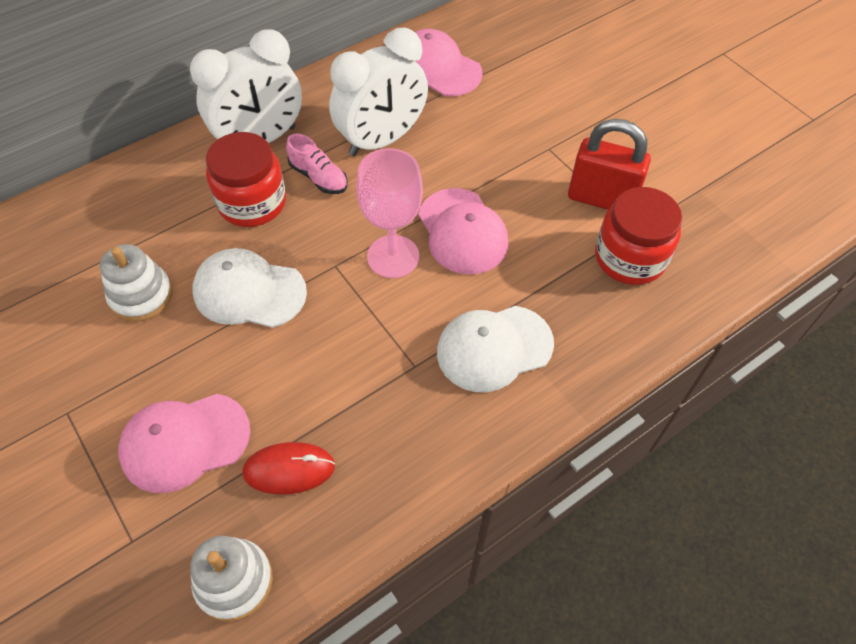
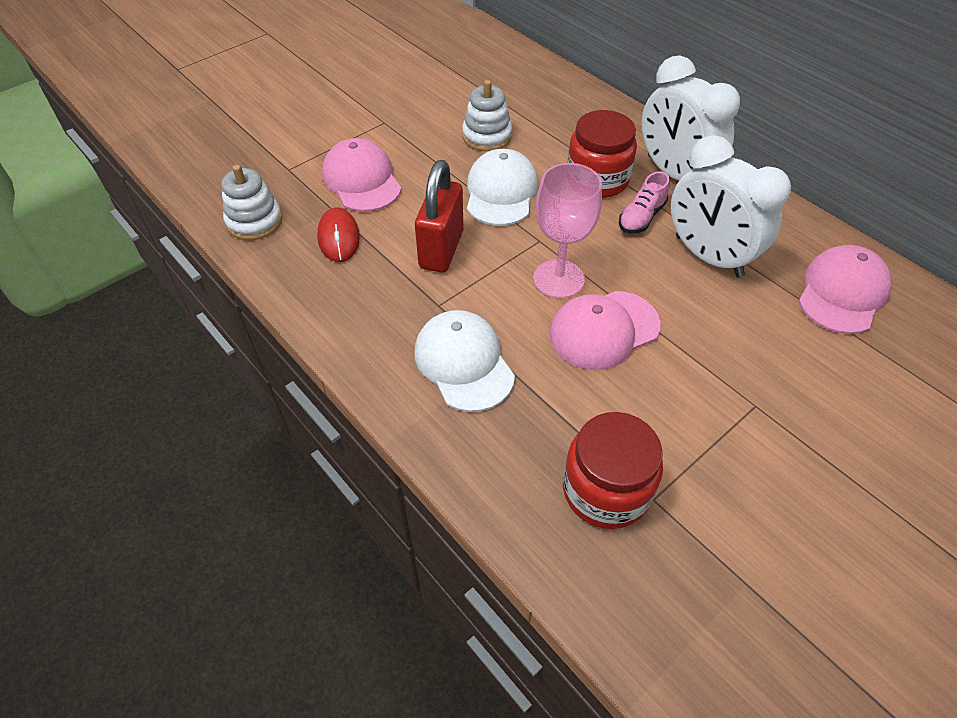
camera: 85 degrees right, 5 degrees down
red padlock [568,119,651,210] -> red padlock moved to [415,160,463,273]

